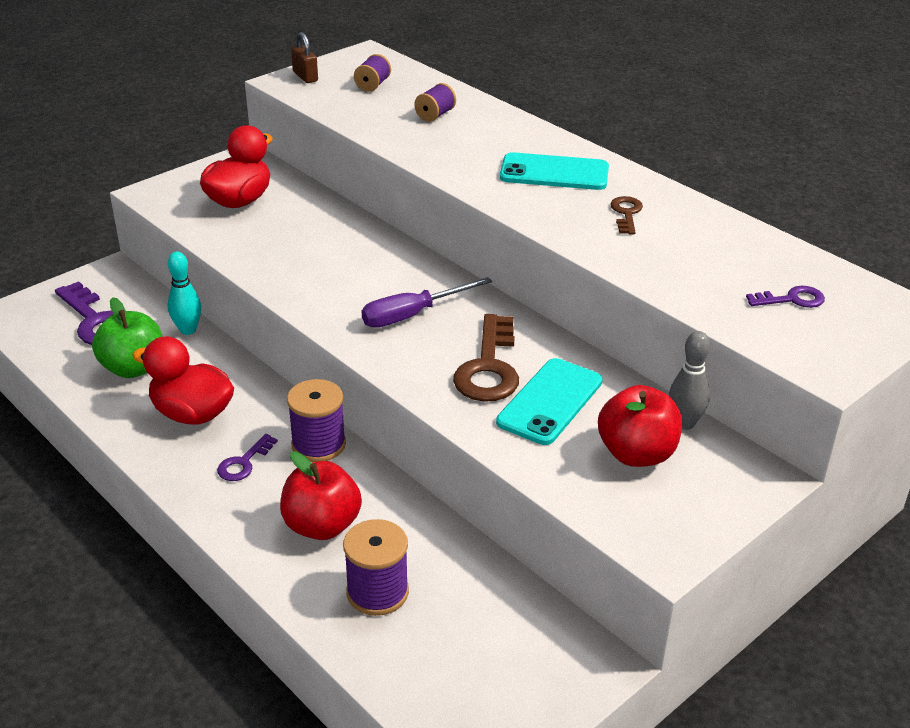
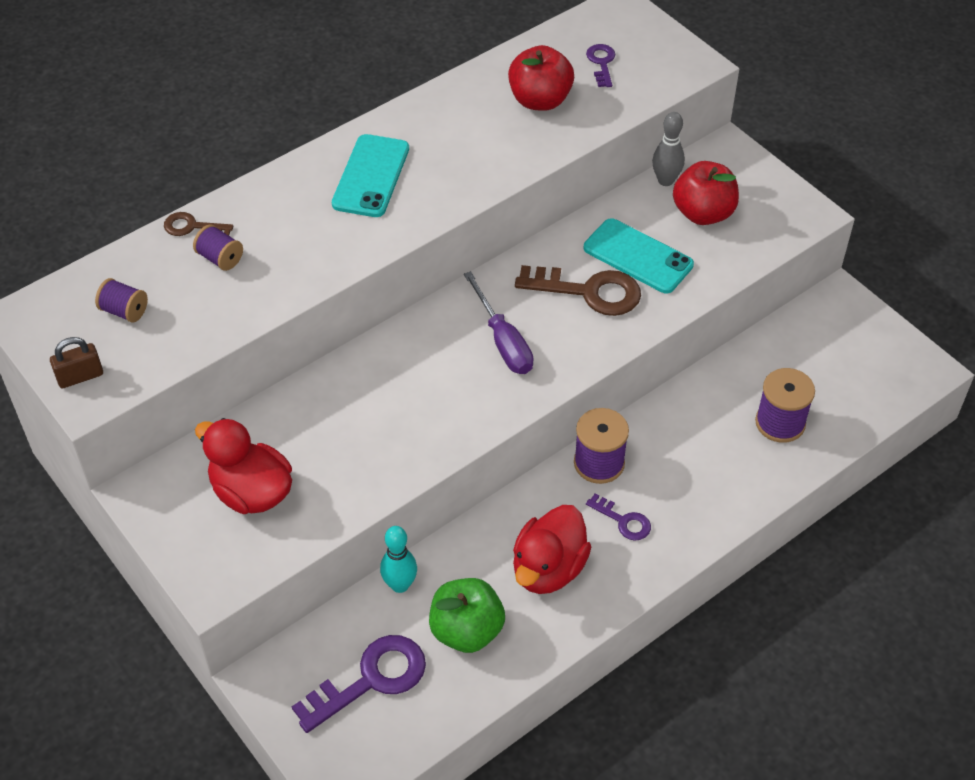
camera: 85 degrees left, 15 degrees up
red apple [280,451,362,540] -> red apple moved to [508,45,574,111]
brown key [610,196,643,234] -> brown key moved to [164,212,233,236]

